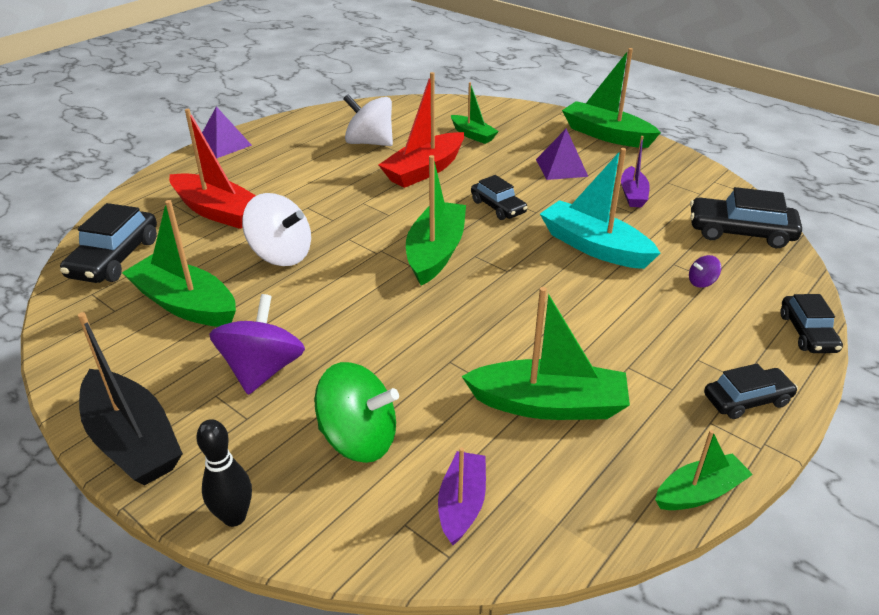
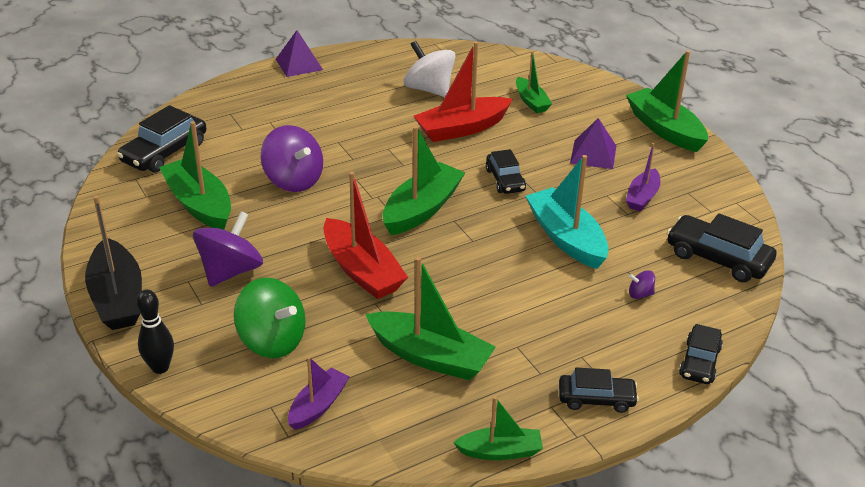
camera: 20 degrees right, 0 degrees up
red boat [169,109,256,229] -> red boat moved to [323,172,408,299]
white spinning top [242,193,311,266] -> purple spinning top [261,125,323,192]

